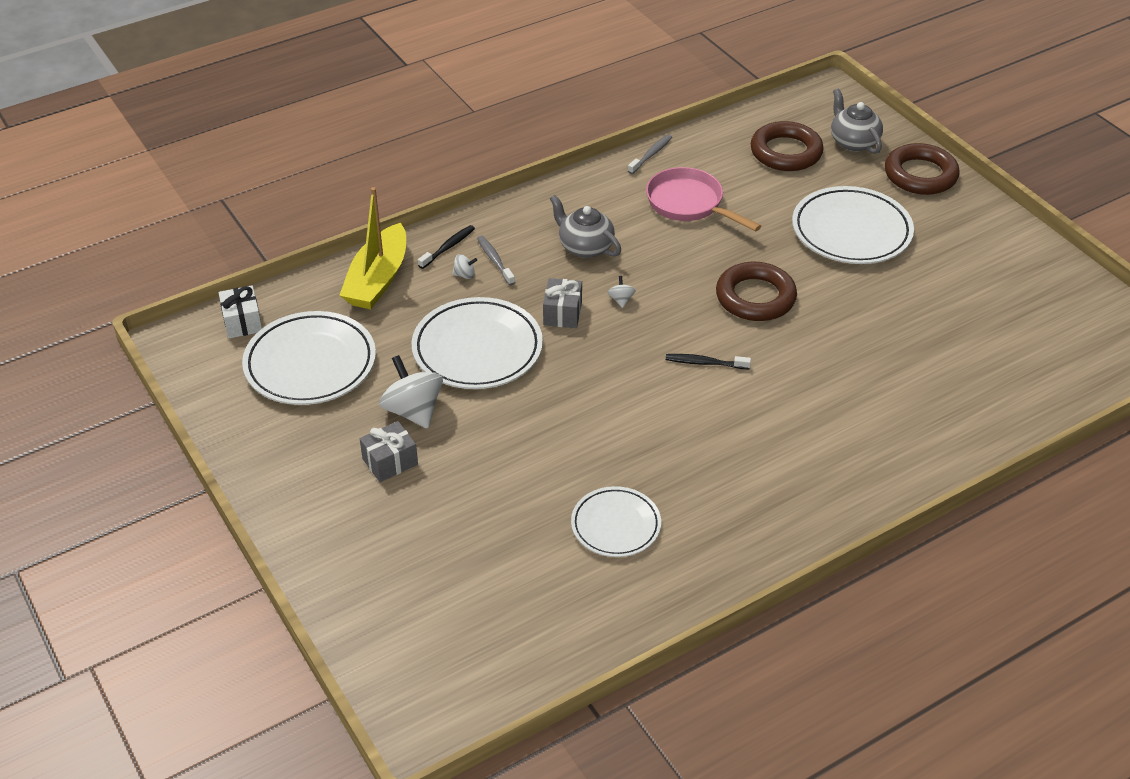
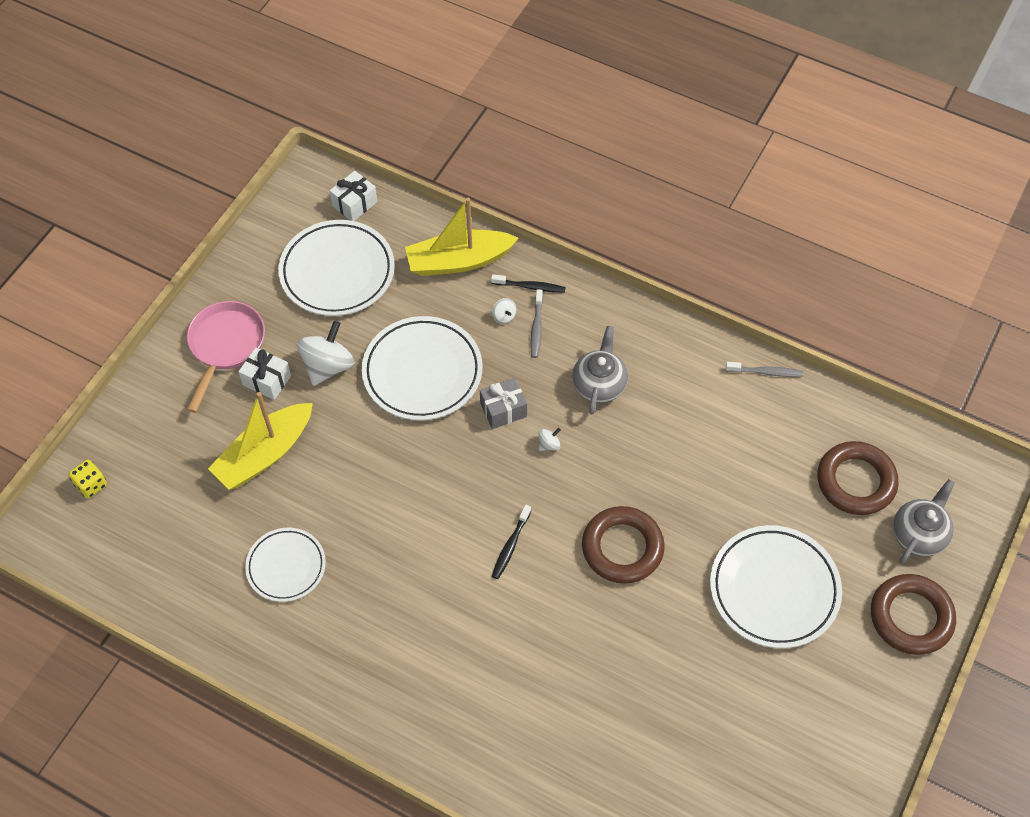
camera: 60 degrees right, 15 degrees up
grey gift [360,421,418,482] -> white gift [238,348,291,400]
grey toothbrush [477,235,515,285] -> grey toothbrush turned 150 degrees clockwise [530,289,543,358]
pink pan [646,167,761,232] -> pink pan moved to [187,301,265,413]
black toothbrush [666,354,751,369] -> black toothbrush turned 135 degrees counterclockwise [492,505,531,579]
none -> yellow dice [69,460,107,498]
none -> yellow boat [208,392,313,490]

